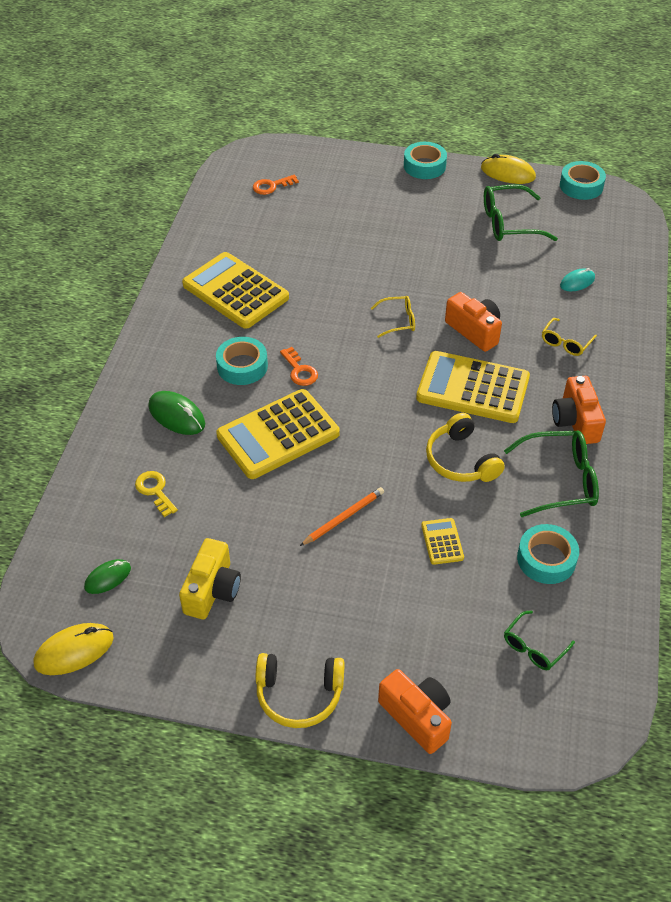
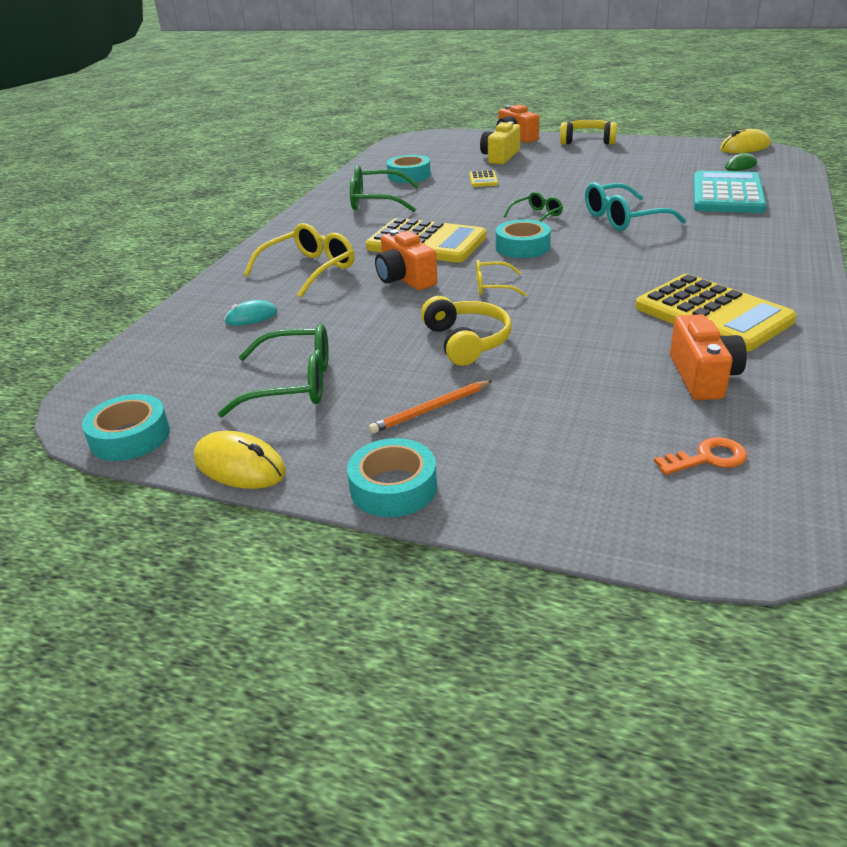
camera: 170 degrees left, 15 degrees down
yellow key [135,471,178,517] -> turquoise calculator [693,171,767,213]
green mouse [148,391,205,435] -> none
yellow camera [179,538,241,619] -> yellow camera moved to [480,121,520,164]
turquoise tape [216,337,268,385] -> turquoise tape moved to [496,220,551,258]
yellow calculator [216,389,340,479] -> turquoise glasses [585,182,686,231]
orange key [280,347,318,386] -> none
orange pencil [300,487,384,546] -> orange pencil moved to [368,380,492,434]
yellow headphones [426,413,505,482] -> yellow headphones moved to [421,296,512,366]
green glasses [504,610,575,670] -> green glasses moved to [504,192,563,222]
yellow glasses [542,318,597,356] -> yellow glasses [244,223,355,297], size x1.74
orange camera [552,376,606,444] -> orange camera moved to [670,314,747,400]

